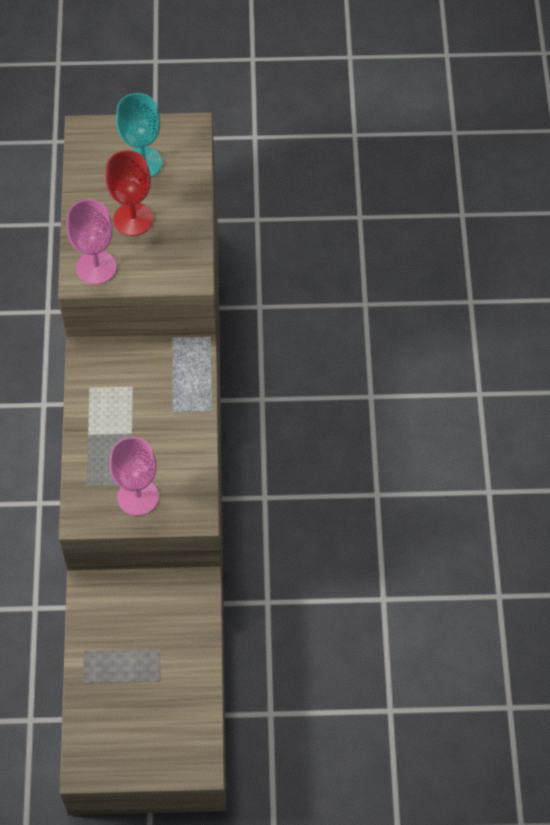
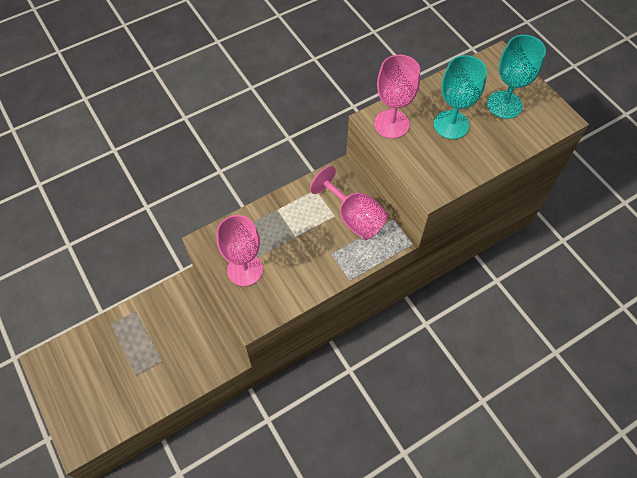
camera: 60 degrees right, 0 degrees up
red goblet [105,150,153,236] -> turquoise goblet [434,55,487,139]
none -> pink goblet [310,166,388,240]

